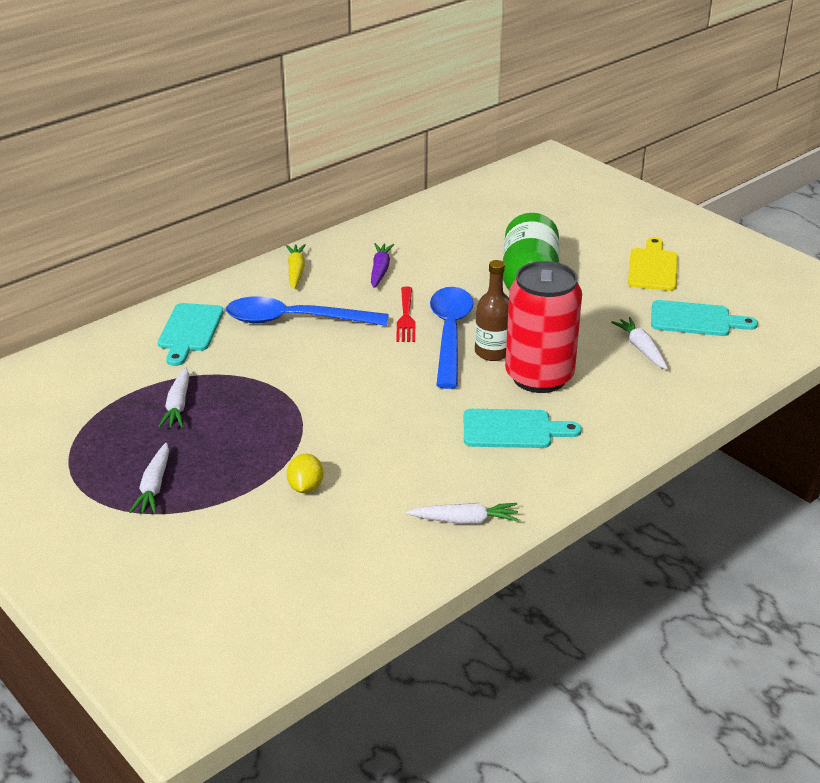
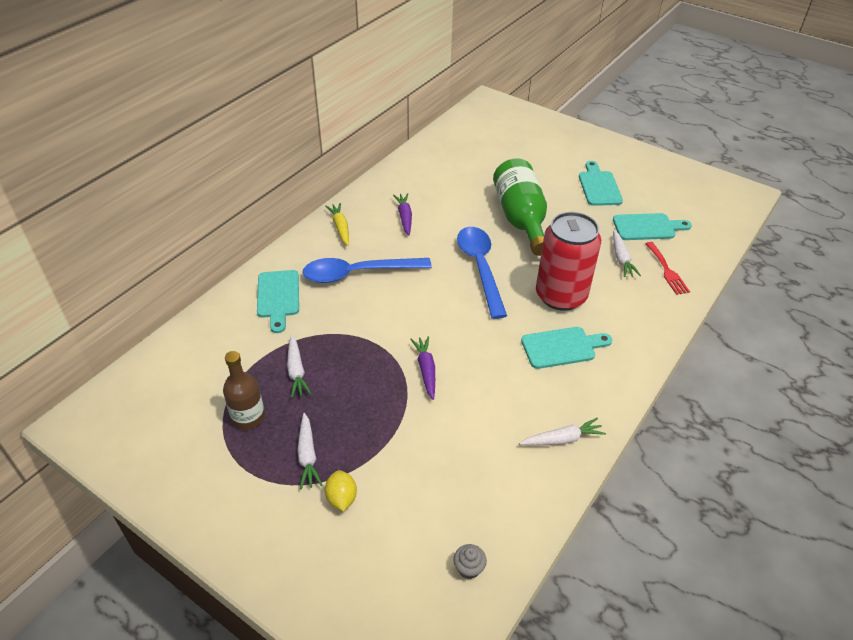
camera: 15 degrees left, 10 degrees up
yellow lemon [287,454,323,493] -> yellow lemon moved to [325,470,357,511]
red fork [396,287,415,342] -> red fork moved to [645,242,690,295]
brown bottle [475,260,509,361] -> brown bottle moved to [223,351,265,430]
white carrot [611,317,668,370] -> white carrot turned 150 degrees counterclockwise [613,230,641,277]
yellow cutting board [628,237,678,291] -> turquoise cutting board [579,161,623,206]
none -> purple carrot [411,336,435,400]
none -> grey cupcake [453,544,487,579]

